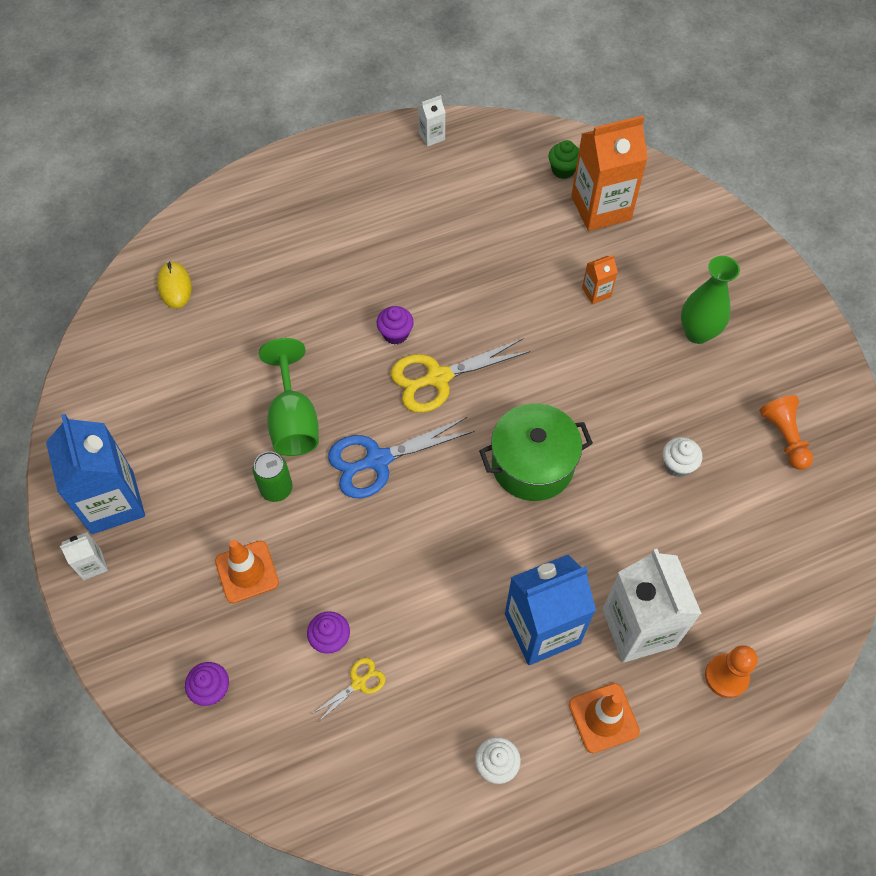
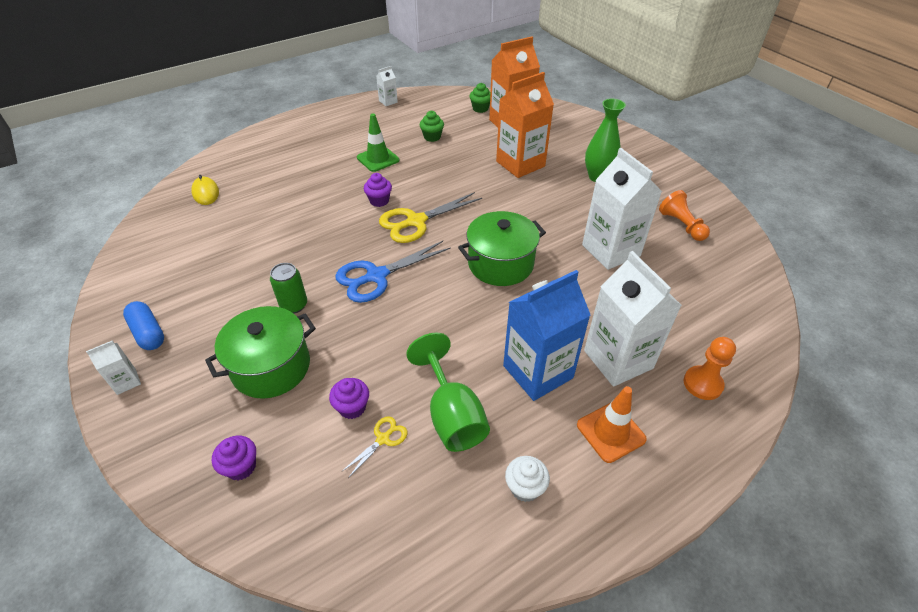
camera: 10 degrees left, 15 degrees down
blue carton [46,414,145,534] -> blue capsule [123,301,164,350]
orange traffic cone [215,540,279,603] -> green pot [205,306,316,399]
green goblet [259,338,319,456] -> green goblet moved to [406,333,490,452]
orange carton [582,255,618,304] -> orange carton [496,72,554,178], size x2.25
white cupcake [663,437,702,477] -> white carton [582,148,662,270]
none -> green traffic cone [357,114,400,172]
none -> green cupcake [420,111,444,142]

